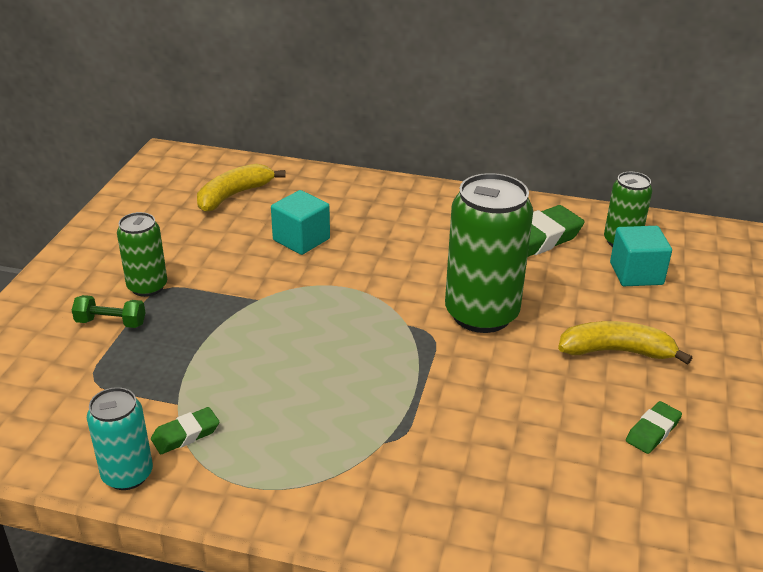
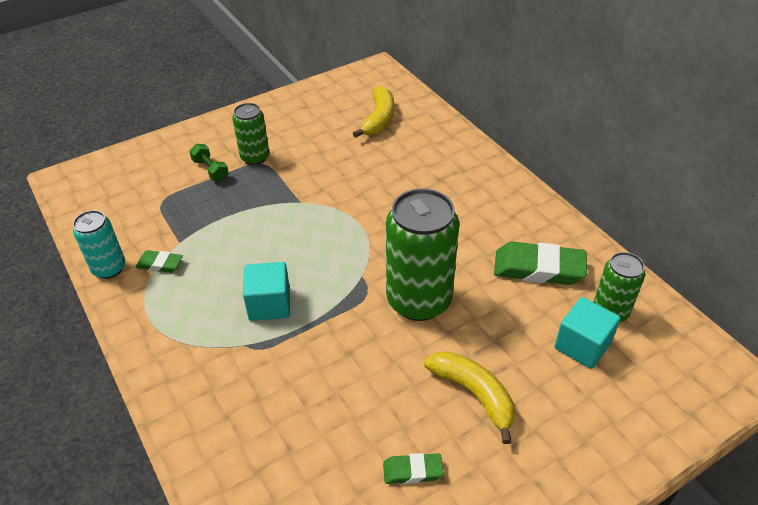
camera: 45 degrees right, 10 degrees up
yellow banana [197,164,286,212] -> yellow banana turned 105 degrees clockwise [353,86,394,138]
turquoise cube [271,190,330,255] -> turquoise cube moved to [243,262,290,321]

